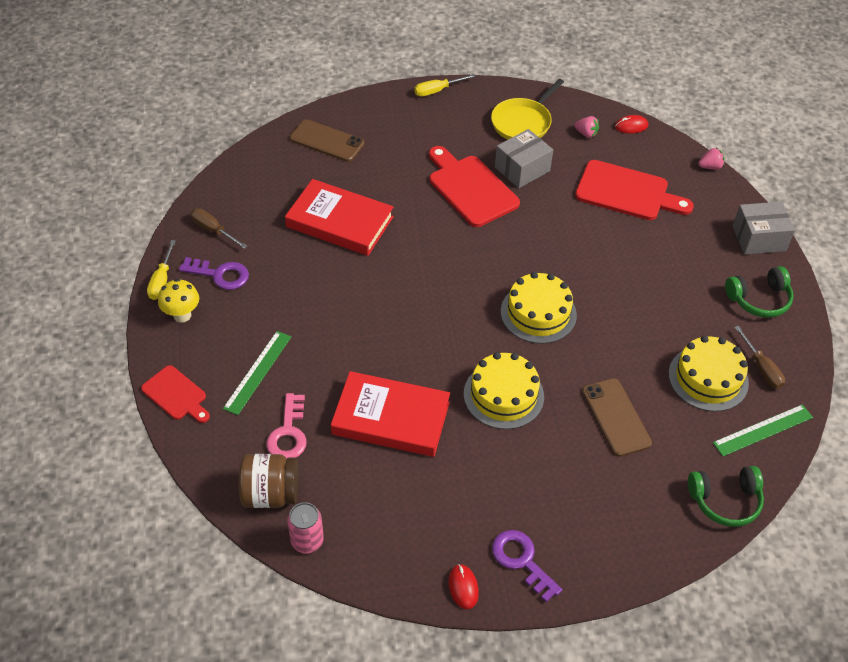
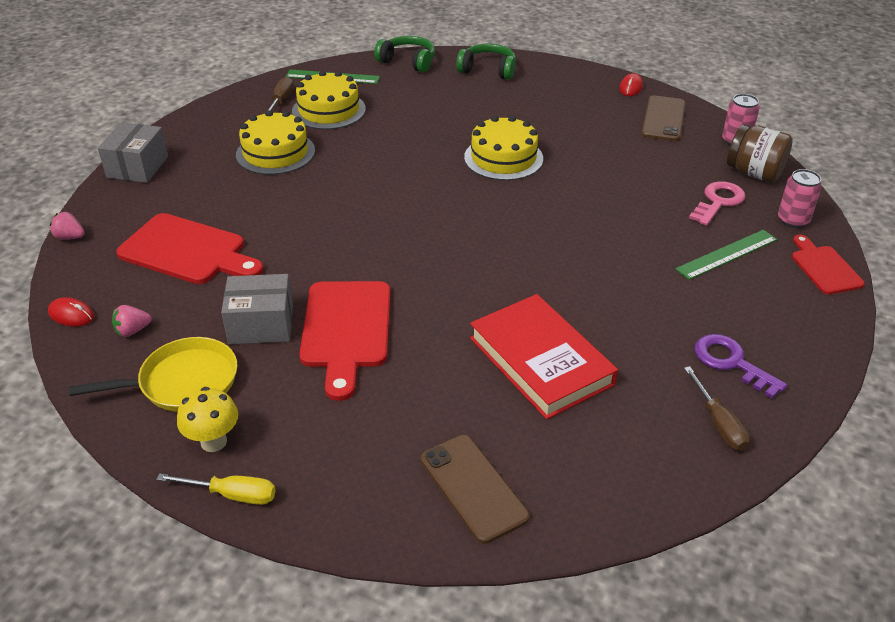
camera: 145 degrees left, 10 degrees down
yellow screwdriver [147,240,176,300] -> none
yellow mushroom [158,279,199,323] -> yellow mushroom moved to [177,387,238,452]
red book [331,371,450,457] -> none
purple key [492,530,562,602] -> none
yellow cake [501,272,577,344] -> yellow cake moved to [236,110,315,175]
pink strawberry [574,116,599,138] -> pink strawberry turned 90 degrees counterclockwise [112,305,152,337]
red cutting board [575,160,694,220] -> red cutting board turned 150 degrees clockwise [116,213,263,284]
brown phone [582,378,652,457] -> brown phone moved to [641,95,685,141]
green headphones [725,266,794,318] -> green headphones moved to [456,44,516,80]
grey box [733,202,795,255] -> grey box turned 75 degrees clockwise [98,122,168,183]
none -> pink can [778,169,822,228]

